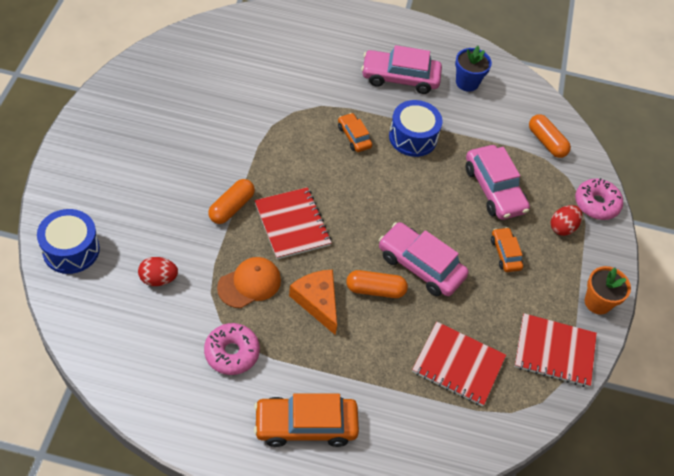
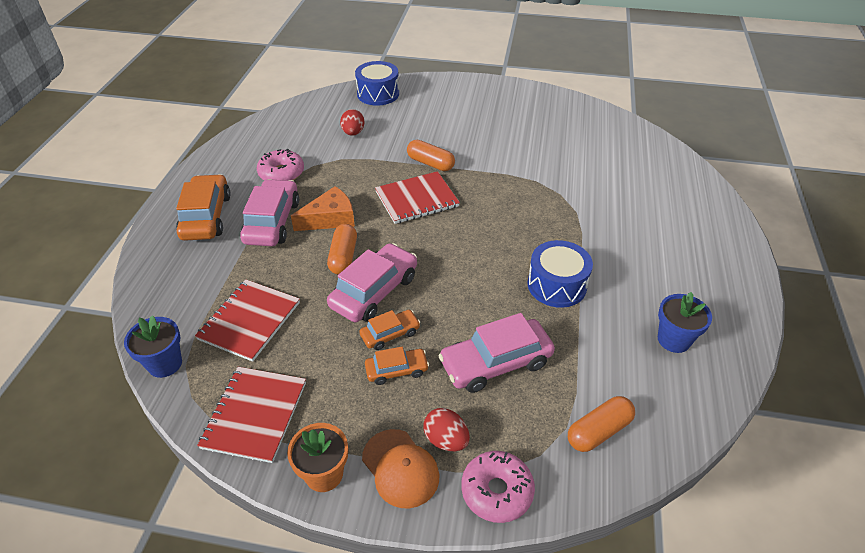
camera: 95 degrees right, 10 degrees down
orange cap [217,257,281,308] -> orange cap moved to [362,429,439,508]
orange car [338,113,372,152] -> orange car moved to [359,310,420,350]
pink car [361,45,442,94] -> pink car moved to [240,179,299,246]
none -> blue flower pot [124,315,182,378]

